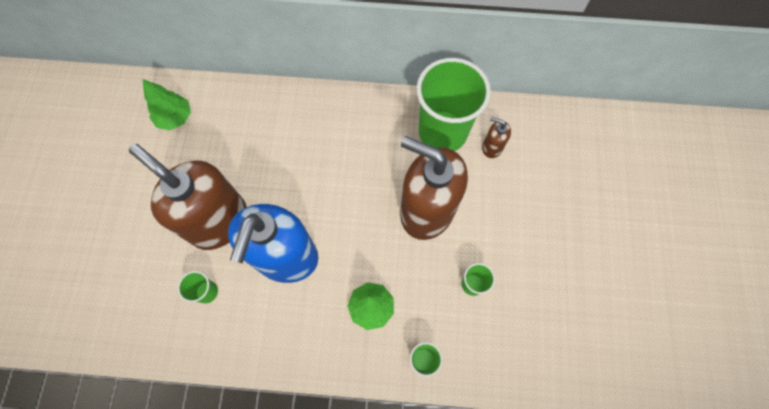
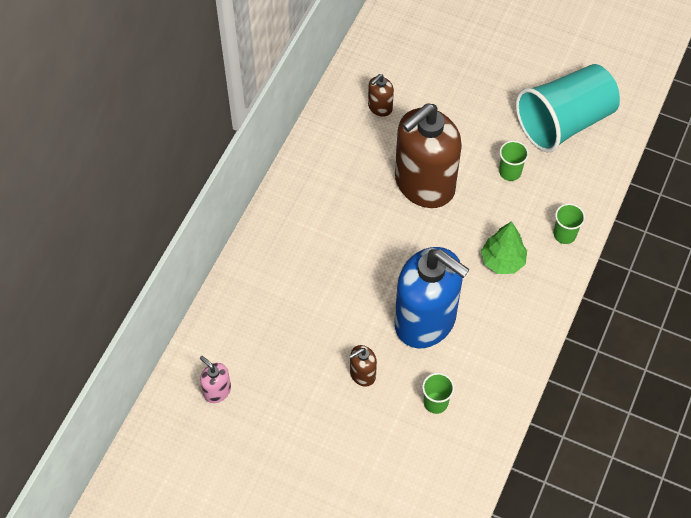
camera: 70 degrees left, 10 degrees down
brown soap dispenser [129,144,246,250] -> brown soap dispenser [349,345,377,387], size x0.42
green tree [143,79,191,130] -> pink soap dispenser [200,356,231,403]
green cup [416,58,491,151] -> none
none -> turquoise cup [516,64,620,152]

